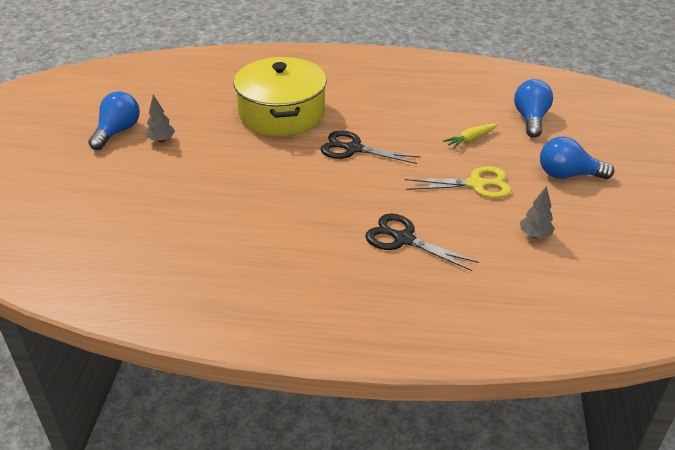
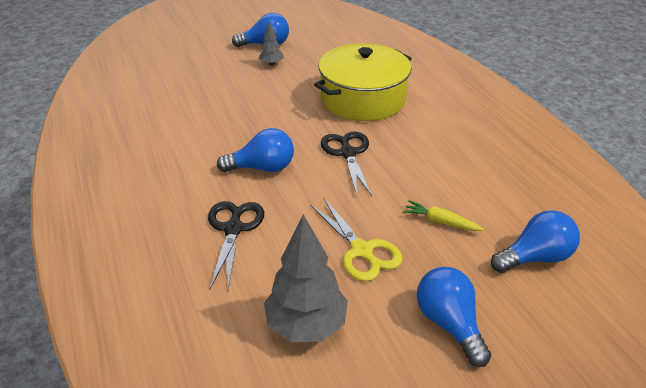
camera: 60 degrees right, 0 degrees up
grey tree [520,186,555,238] -> grey tree [264,214,348,342], size x1.94
none -> blue light bulb [217,128,294,172]

